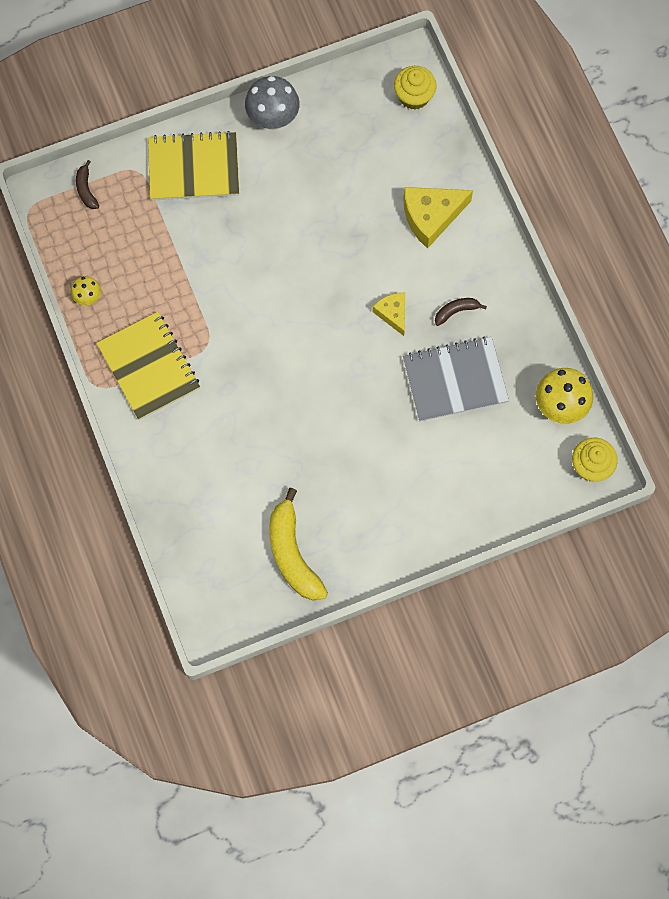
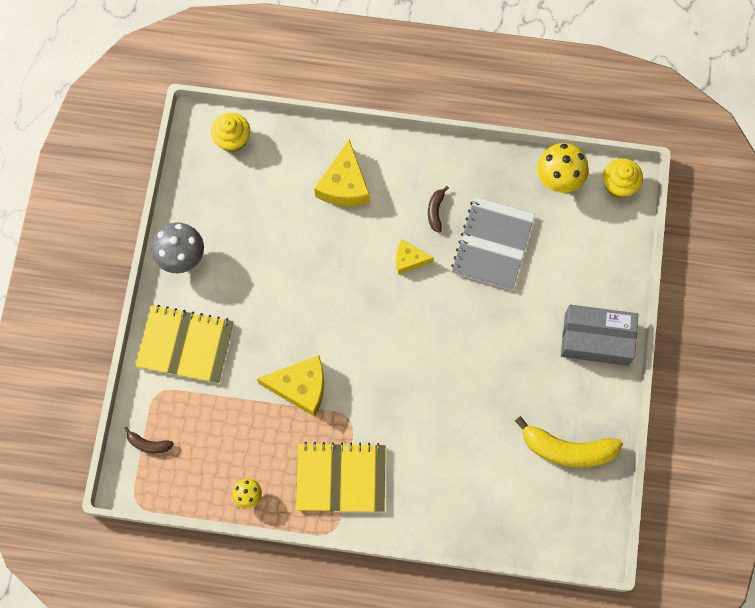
camera: 60 degrees left, 0 degrees up
yellow notebook [148,131,239,201] -> yellow notebook turned 75 degrees clockwise [135,305,234,384]
none -> yellow cheese [257,355,324,417]
none -> grey box [561,304,638,366]

